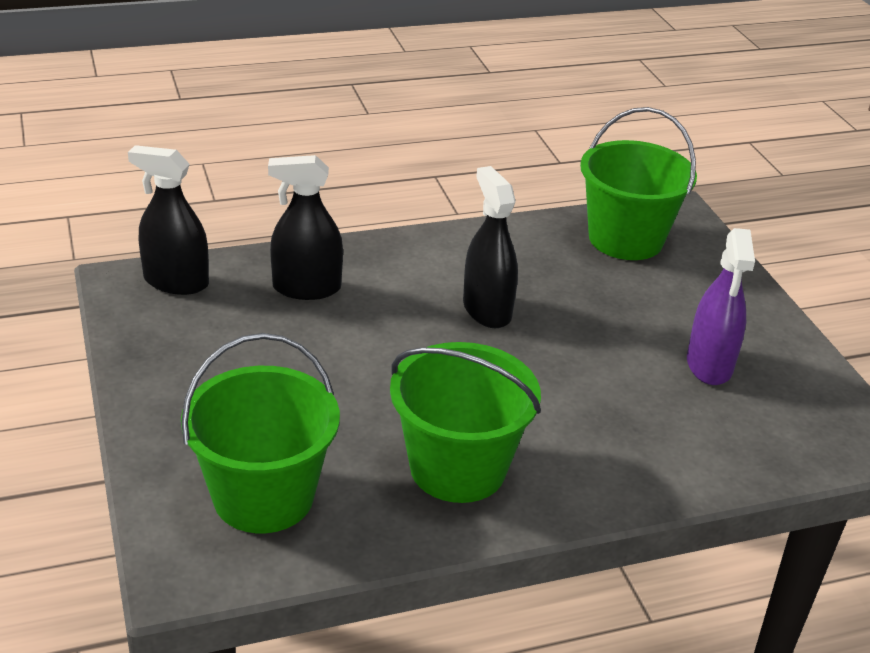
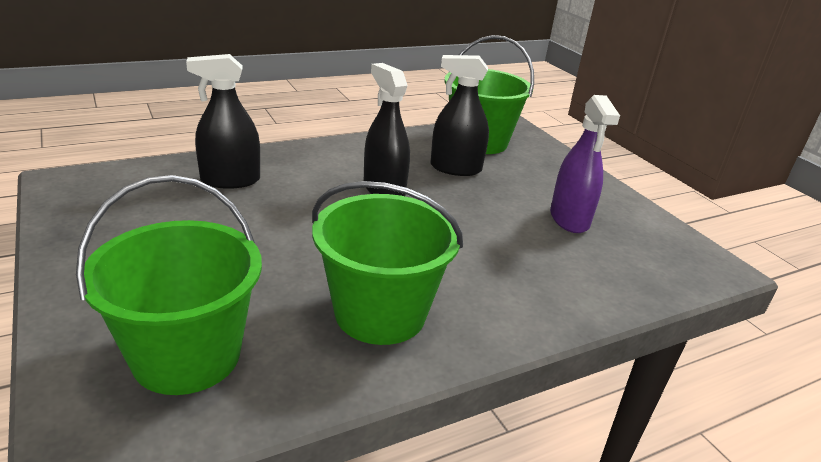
camera: 10 degrees left, 5 degrees down
black spray bottle [128,145,209,295] -> black spray bottle moved to [431,55,489,176]

